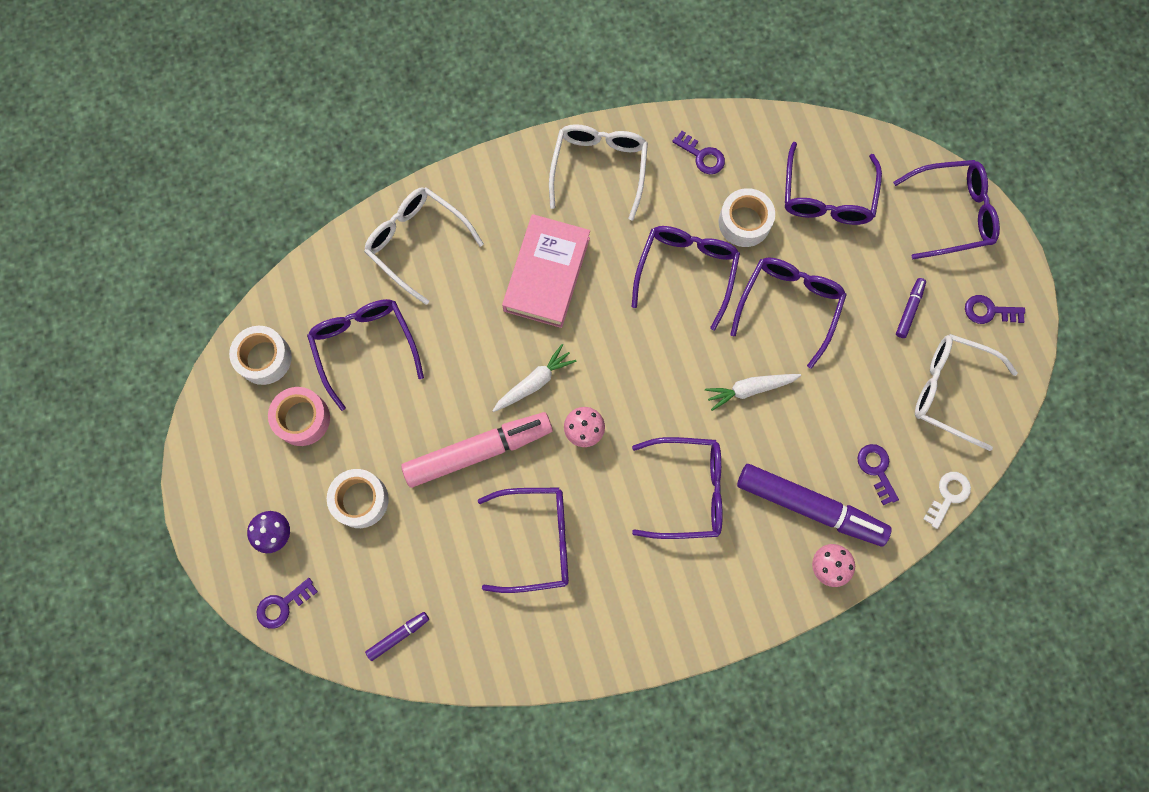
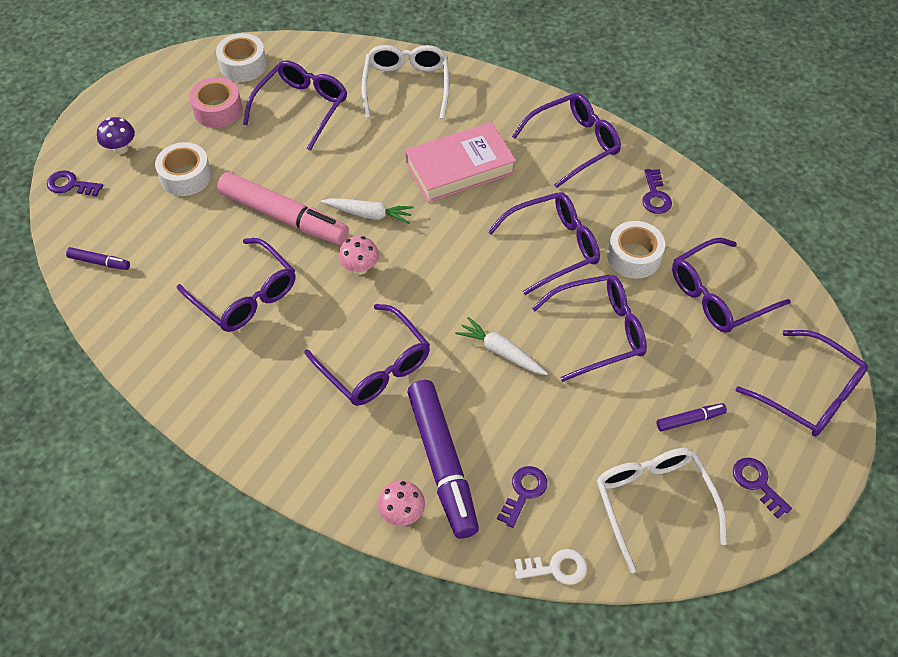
camera: 50 degrees right, 20 degrees down
white glasses [549,124,648,221] -> purple glasses [512,93,621,188]

